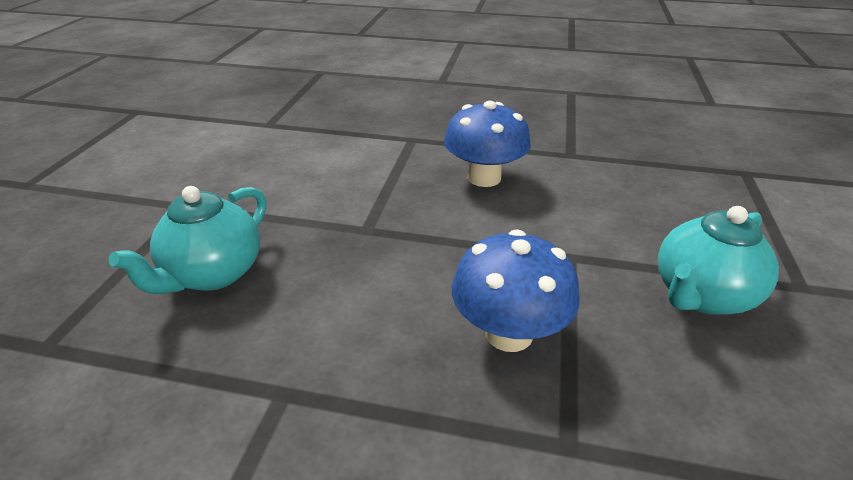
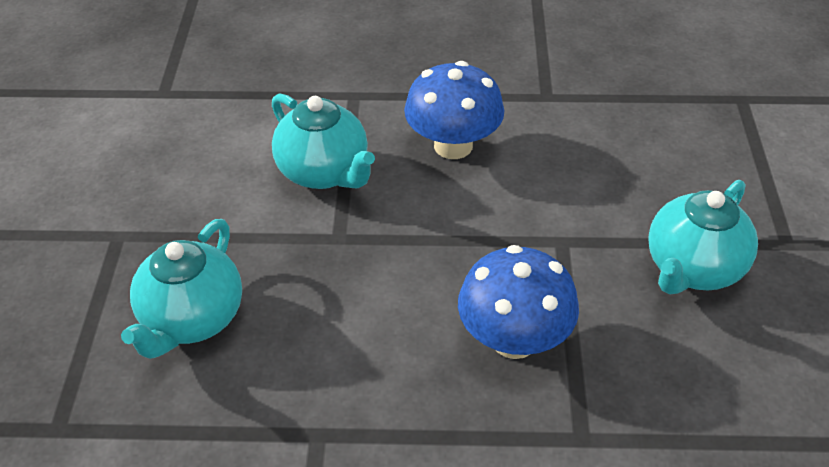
camera: 10 degrees left, 10 degrees up
none -> turquoise teapot [272,93,375,189]

